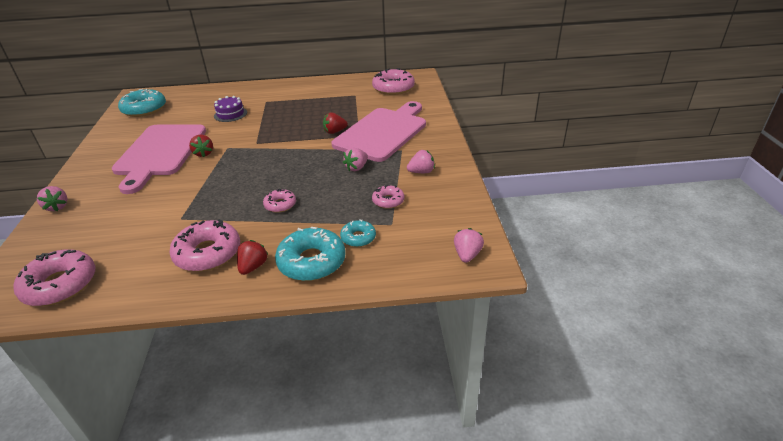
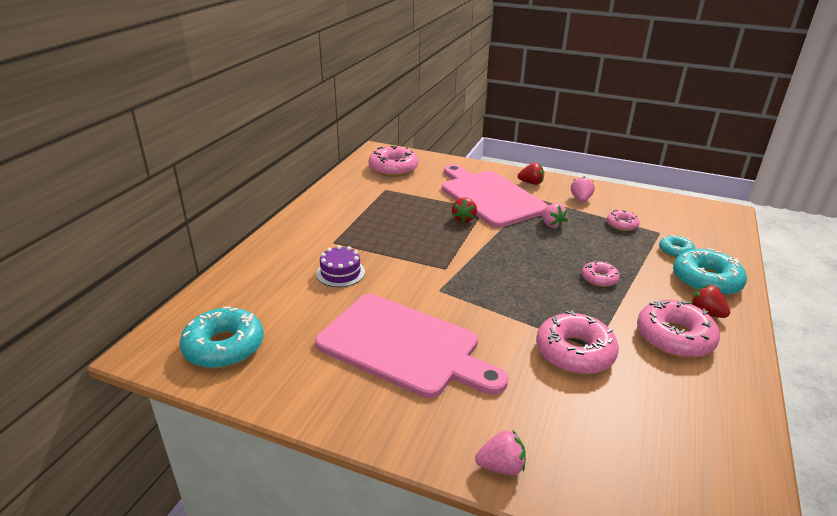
camera: 65 degrees left, 5 degrees down
pink donut [13,249,95,306] -> pink donut moved to [536,311,619,374]
red strawberry [189,135,213,157] -> red strawberry moved to [518,162,544,185]
pink strawberry [454,228,484,263] -> none

